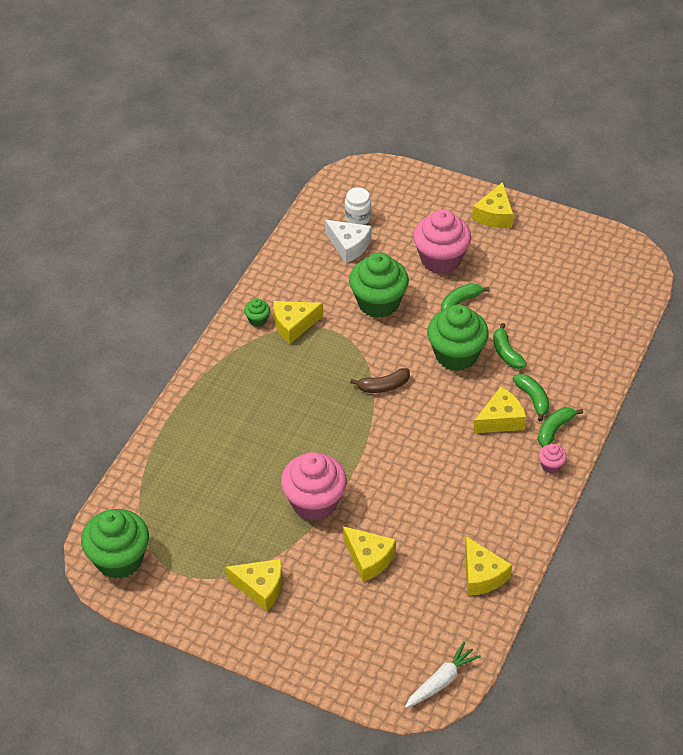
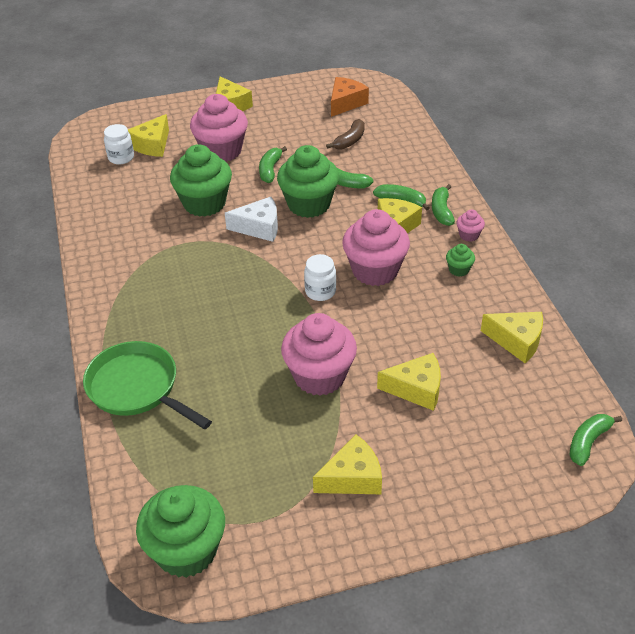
camera: 40 degrees left, 5 degrees down
green cupcake [244,298,270,327] -> green cupcake moved to [446,244,475,277]
yellow cheese [273,301,323,344] -> yellow cheese moved to [128,114,169,157]
white cheese [325,220,371,263] -> white cheese moved to [225,197,278,242]
brown banana [350,368,410,393] -> brown banana moved to [326,119,365,150]
white carrot [405,642,481,708] -> green banana [569,414,622,466]
none -> green pan [83,341,212,429]
none -> white jar [304,254,336,301]
none -> orange cheese [331,77,369,117]
none -> pink cupcake [342,209,410,286]

